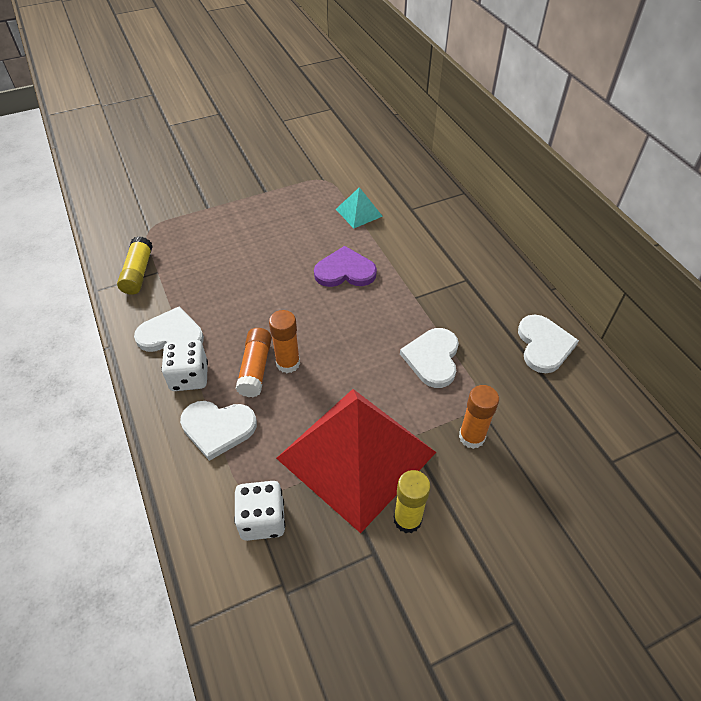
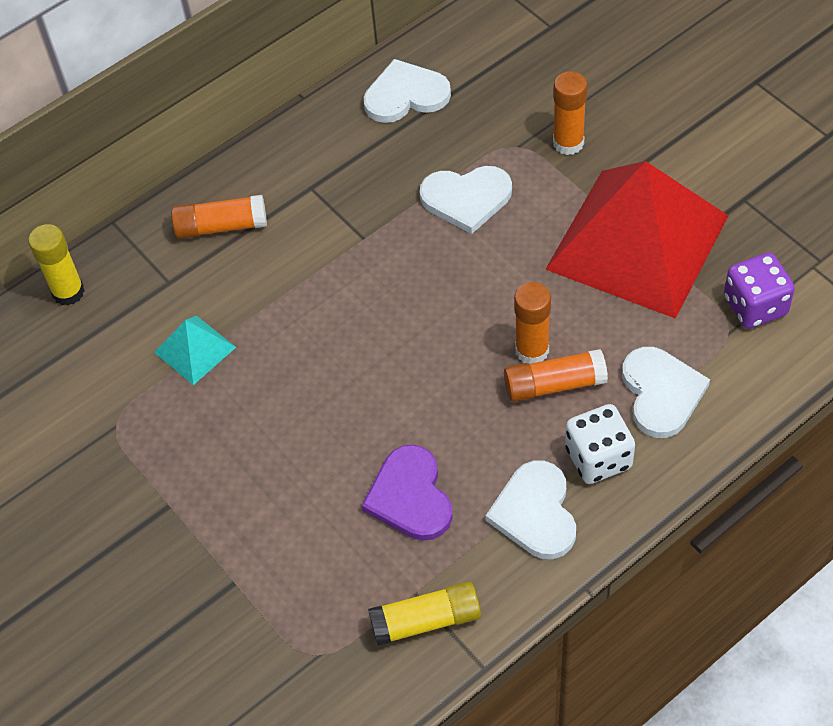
camera: 100 degrees left, 5 degrees up
white dice [234,481,285,541] -> purple dice [724,252,795,329]
purple heart [314,246,377,287] -> purple heart moved to [361,444,453,541]
yellow glue stick [394,470,431,533] -> yellow glue stick moved to [28,224,85,306]
none -> orange glue stick [171,195,267,239]

